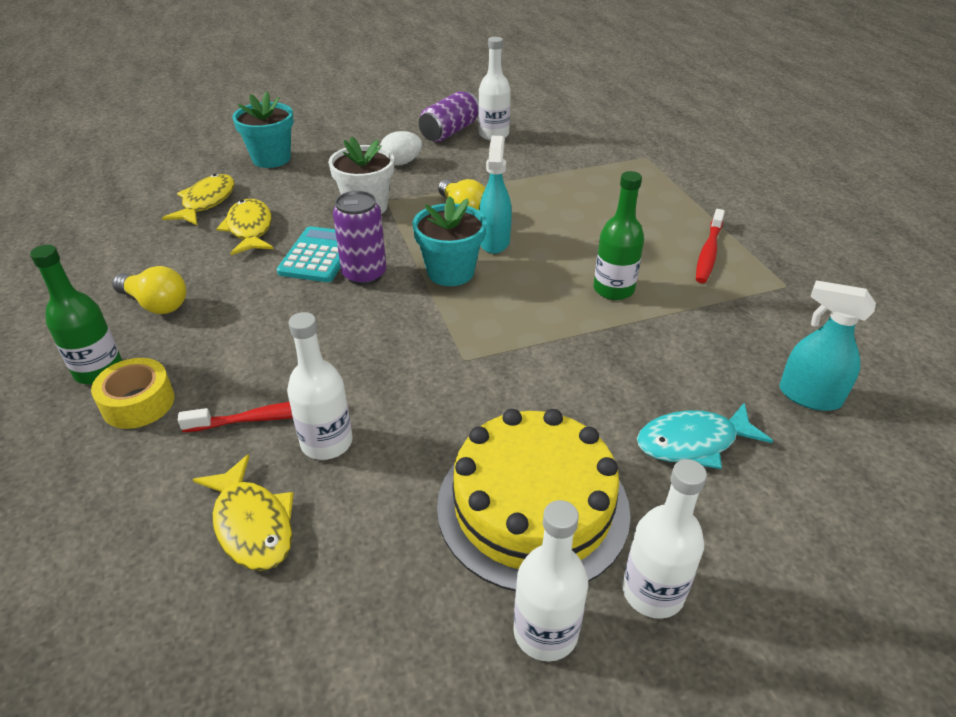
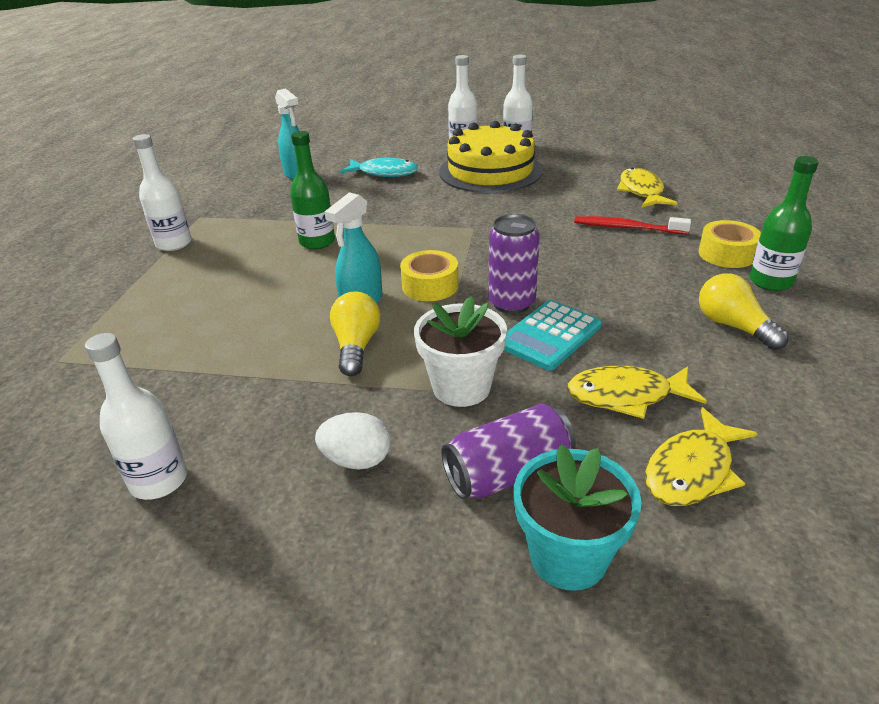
camera: 150 degrees left, 5 degrees down
yellow fish [216,199,273,255] -> yellow fish turned 75 degrees clockwise [567,366,707,419]
white bottle [287,312,353,460] -> white bottle moved to [132,134,192,251]
turquoise flower pot [412,196,487,286] -> yellow tape [400,250,459,301]
purple can [419,91,479,142] -> purple can moved to [442,404,576,499]
red toothbrush [696,209,725,283] -> none

